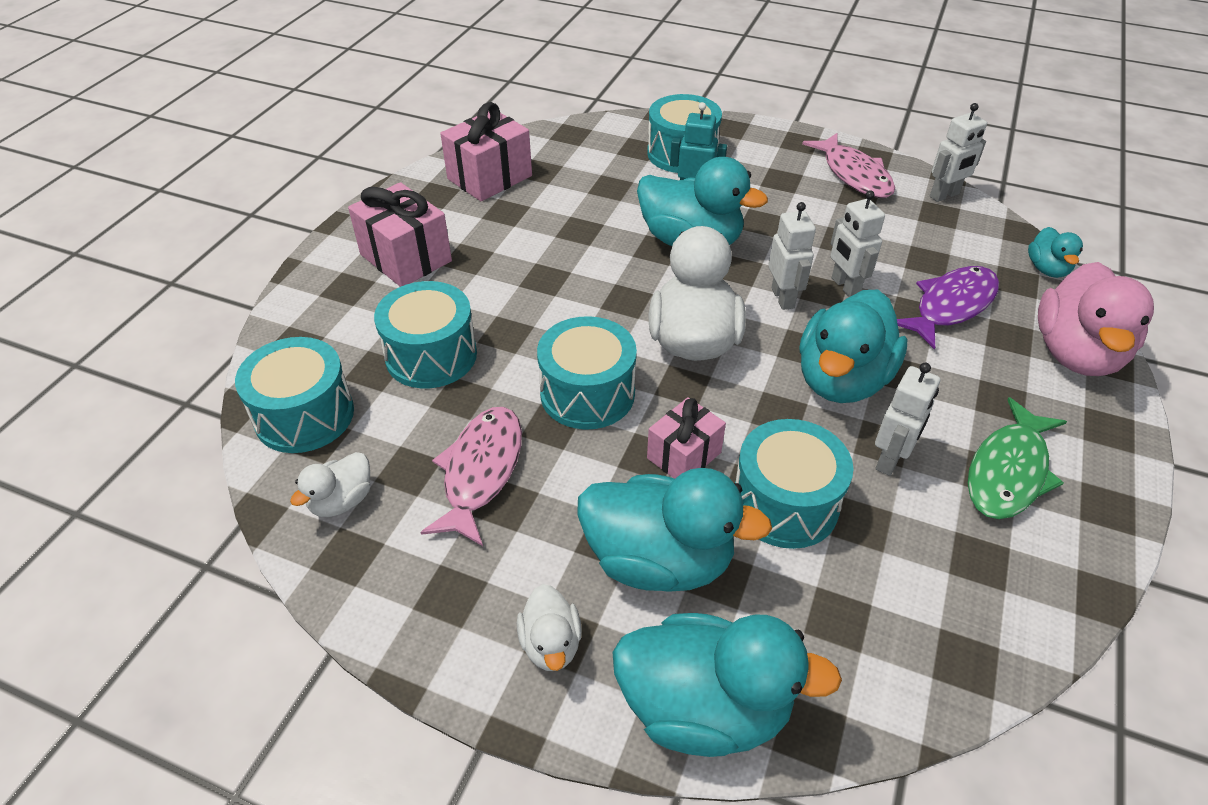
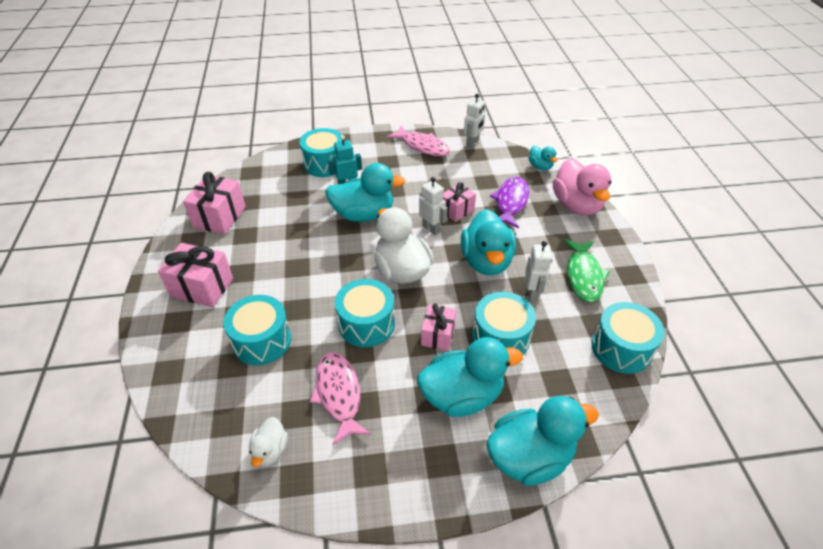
camera: 30 degrees left, 0 degrees up
turquoise drum [235,337,354,453] -> turquoise drum moved to [592,302,665,374]
white duck [517,584,582,671] -> none
white robot [830,190,885,297] -> pink gift [443,182,476,222]

